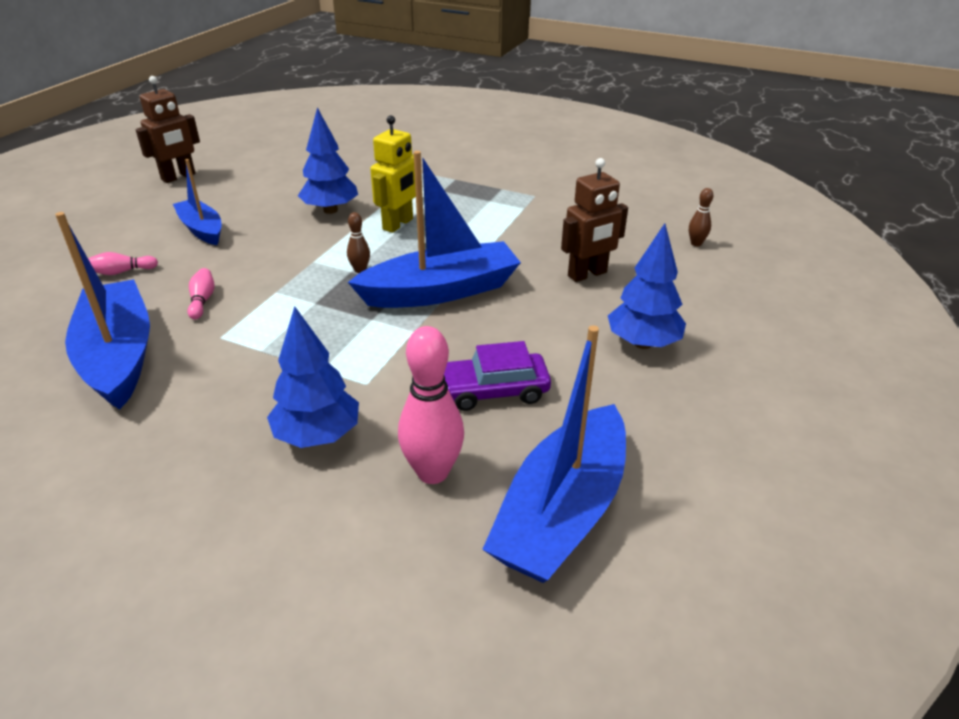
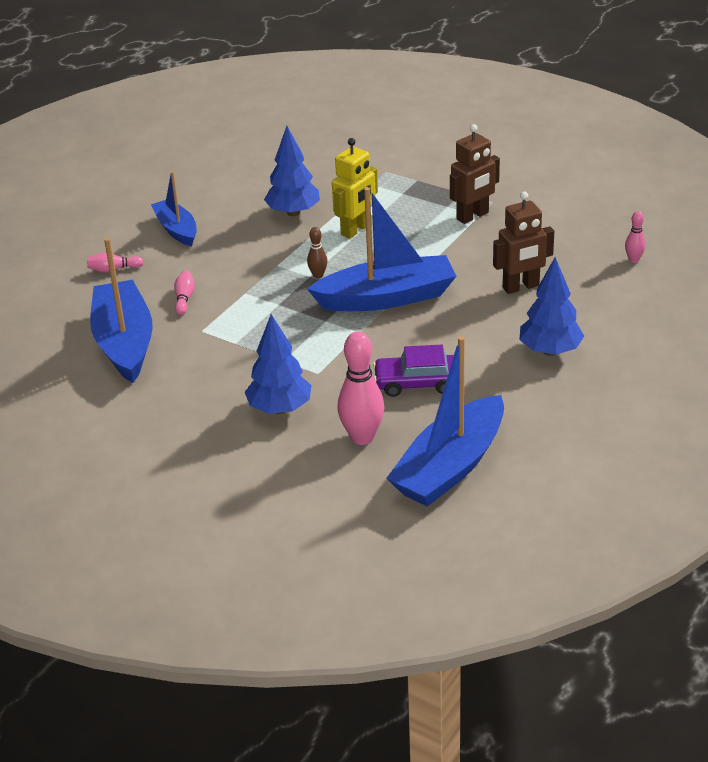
camera: 10 degrees right, 0 degrees up
brown robot [136,76,200,183] -> brown robot moved to [450,124,500,224]
brown bowling pin [689,188,713,246] -> pink bowling pin [625,211,646,263]

